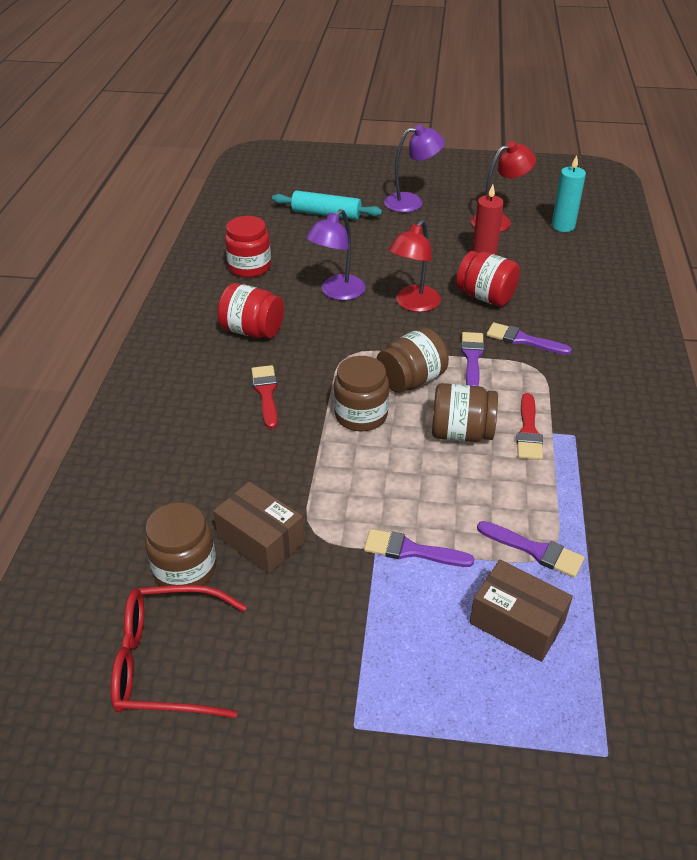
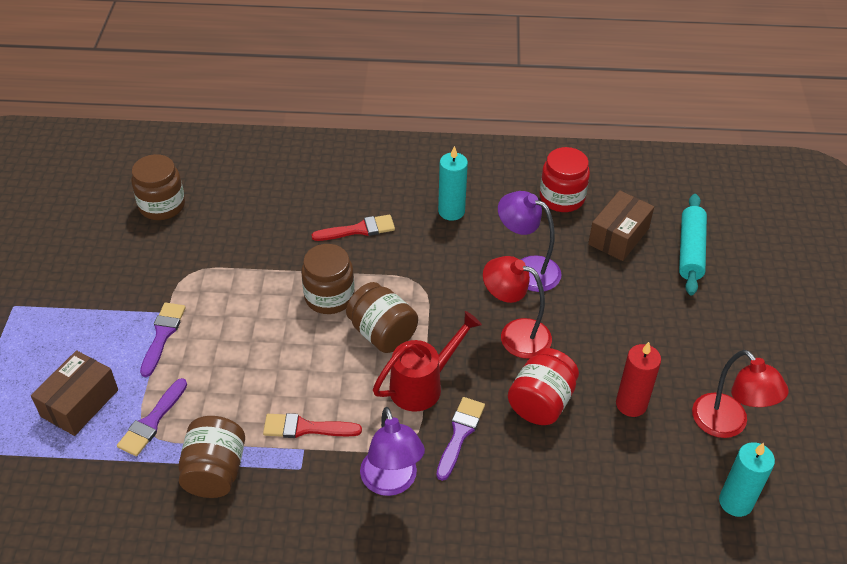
camera: 85 degrees right, 5 degrees up
red glasses [111,585,247,718] -> none
brown box [213,481,304,574] -> brown box moved to [588,190,654,261]
red jar [218,283,284,338] -> turquoise candle [438,146,468,221]
purple lamp [384,125,445,213] -> purple lamp moved to [360,407,425,496]
brown jar [432,383,498,442] -> brown jar moved to [178,416,245,498]
purple brush [461,332,484,386] -> red watering can [373,311,482,412]

